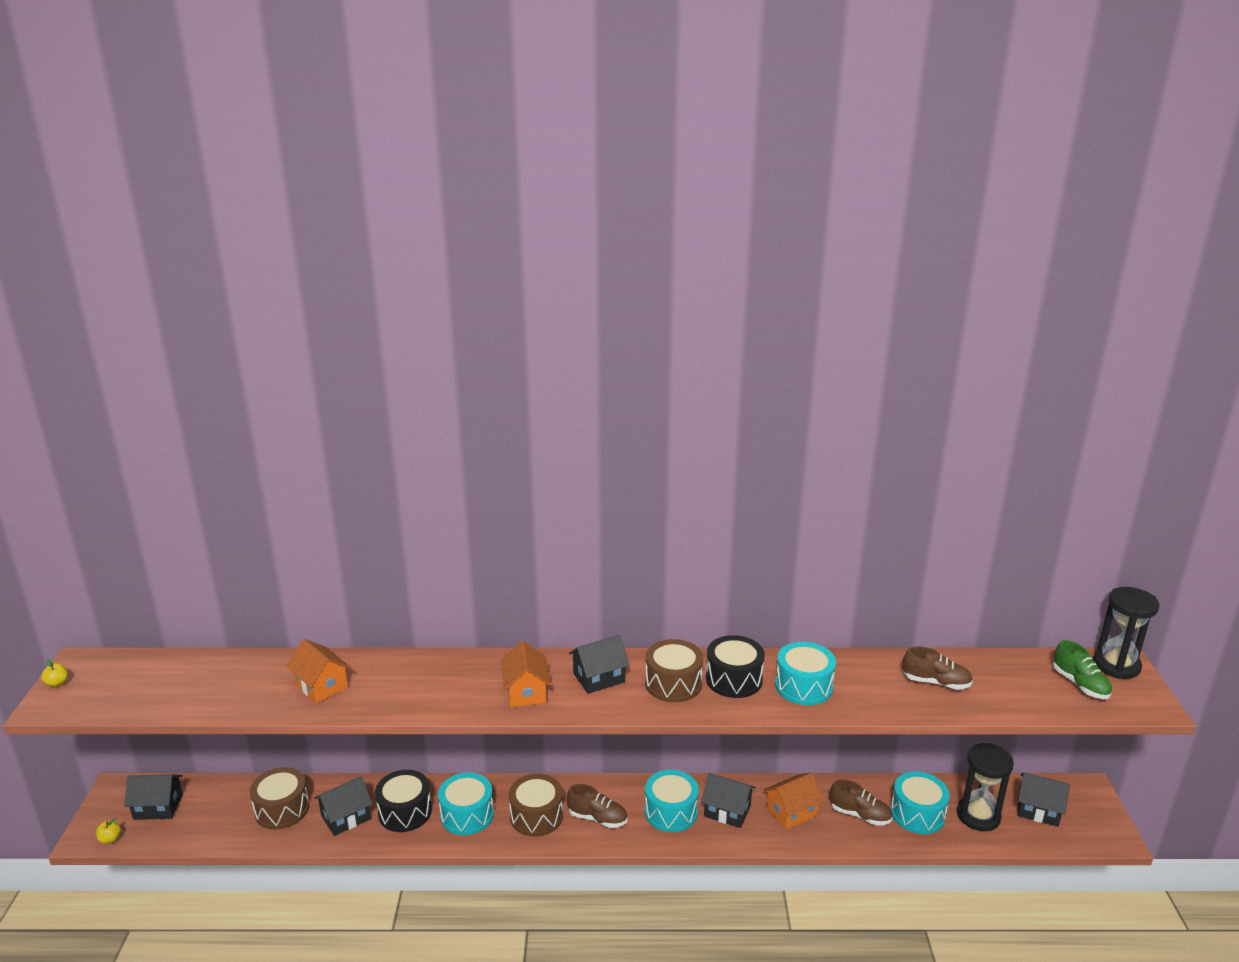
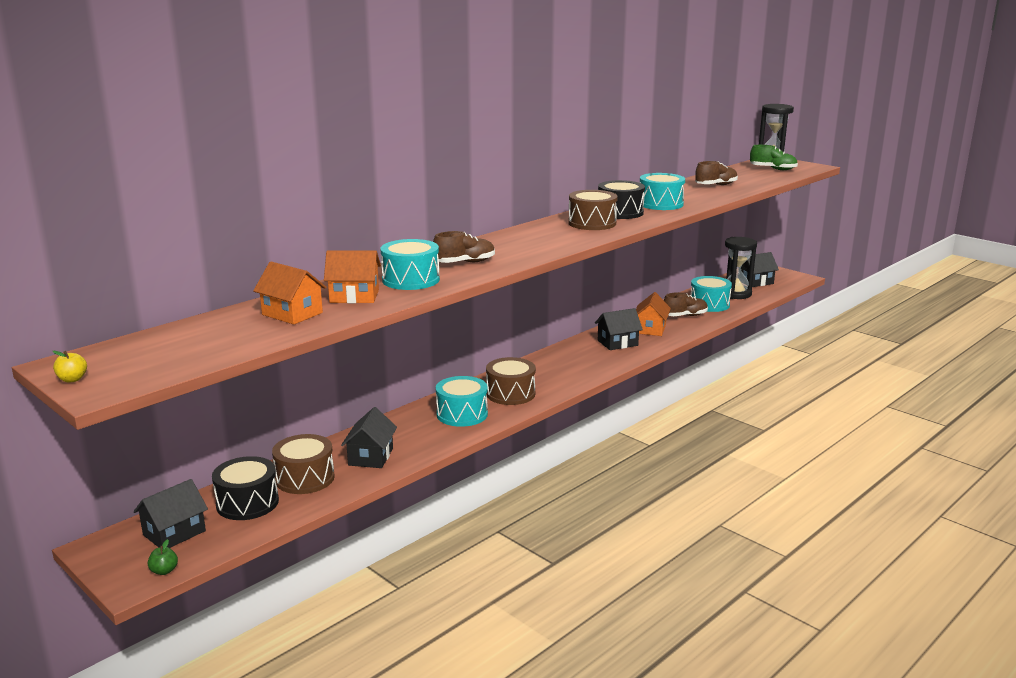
camera: 45 degrees left, 5 degrees down
yellow apple [96,818,121,844] -> green apple [148,539,178,575]
black drum [375,770,432,832] -> black drum moved to [212,456,279,520]
orange house [501,641,551,707] -> orange house moved to [253,262,327,325]
brown shoe [567,784,627,828] -> brown shoe moved to [433,231,495,263]
black house [569,635,630,694] -> none
turquoise drum [645,770,699,832] -> turquoise drum moved to [381,239,440,290]

